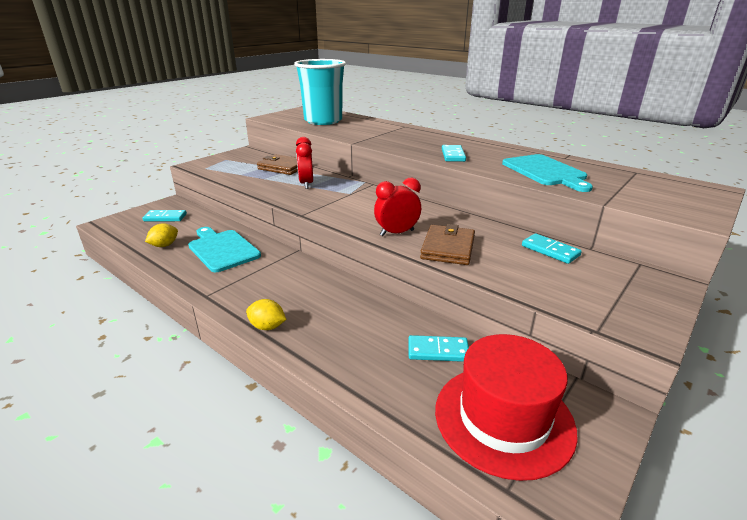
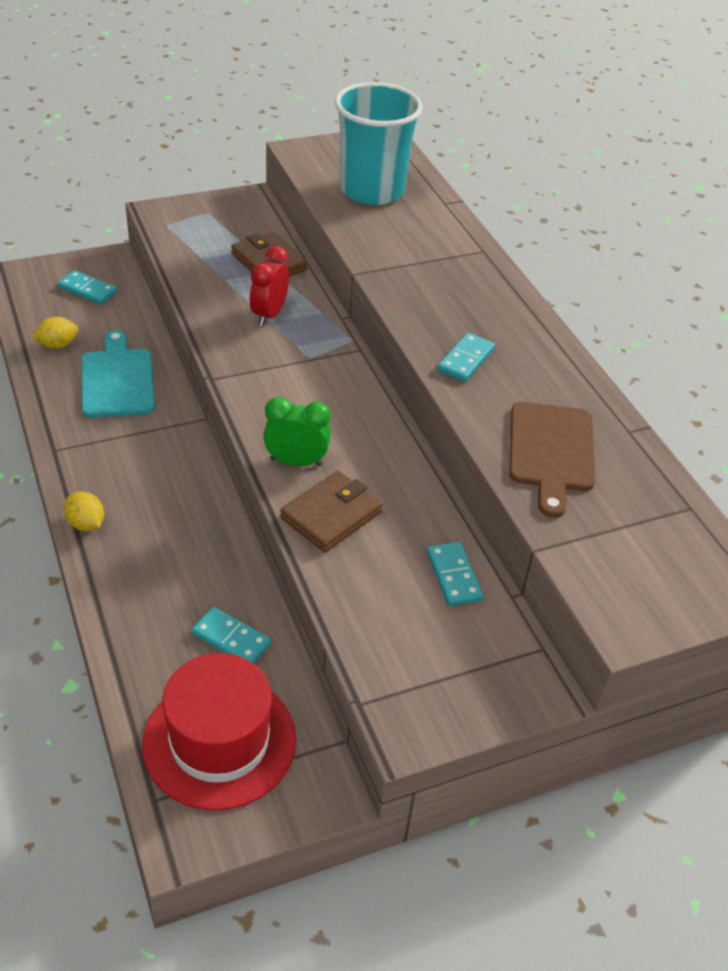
camera: 25 degrees right, 15 degrees up
red clock [374,178,421,236] -> green clock [263,397,331,466]
turquoise cutting board [502,154,593,192] -> brown cutting board [509,402,595,518]

